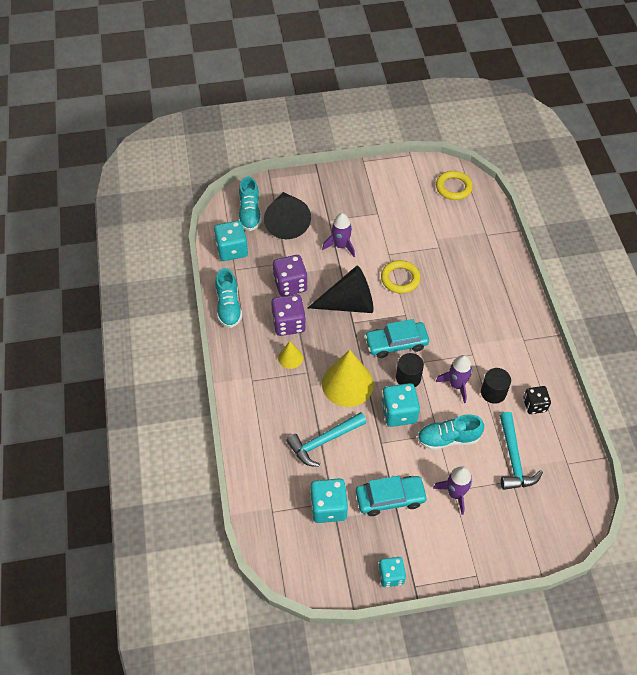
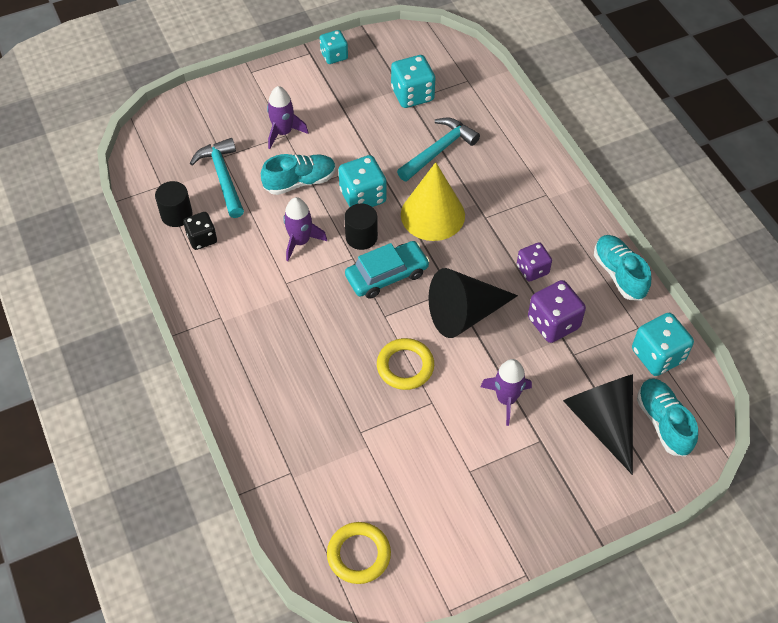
camera: 165 degrees right, 0 degrees up
purple dice [271,294,306,336] -> purple dice [517,242,552,281], size x0.66
yellow cone [278,341,303,369] -> none
turquoise car [356,476,428,516] -> none
black cylinder [481,368,511,404] -> black cylinder moved to [155,181,192,227]

